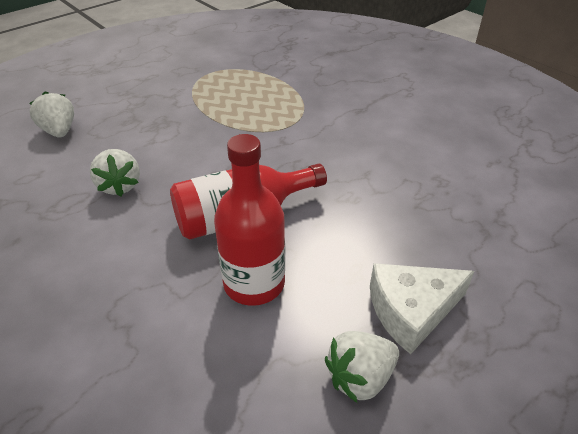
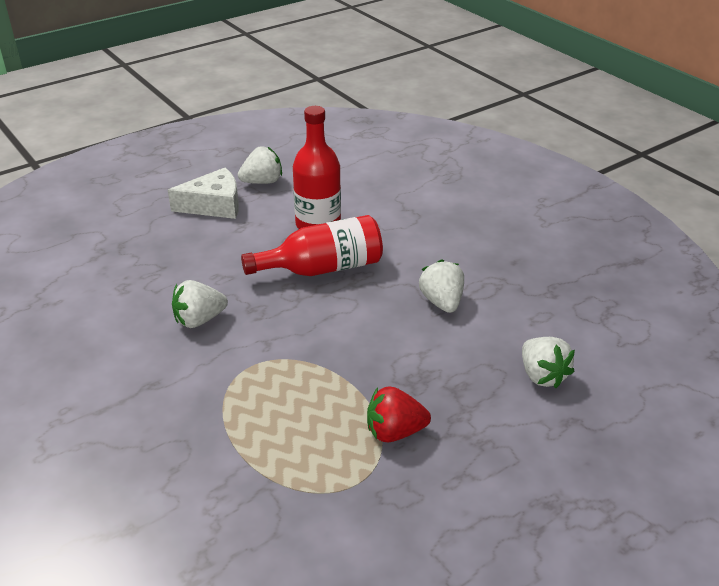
camera: 175 degrees left, 5 degrees down
none -> white strawberry [172,280,228,328]
none -> red strawberry [367,387,431,442]

